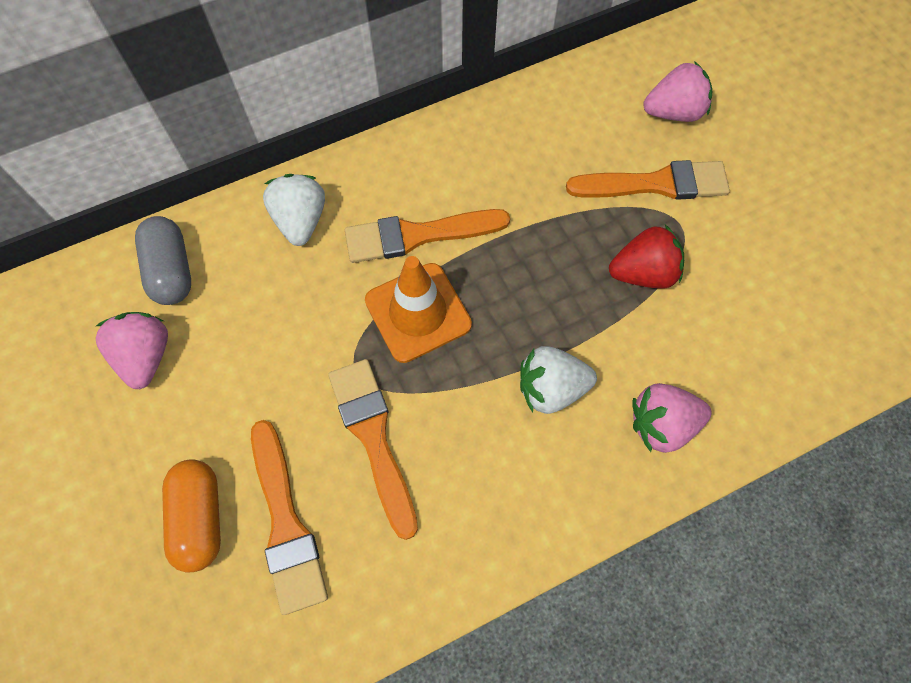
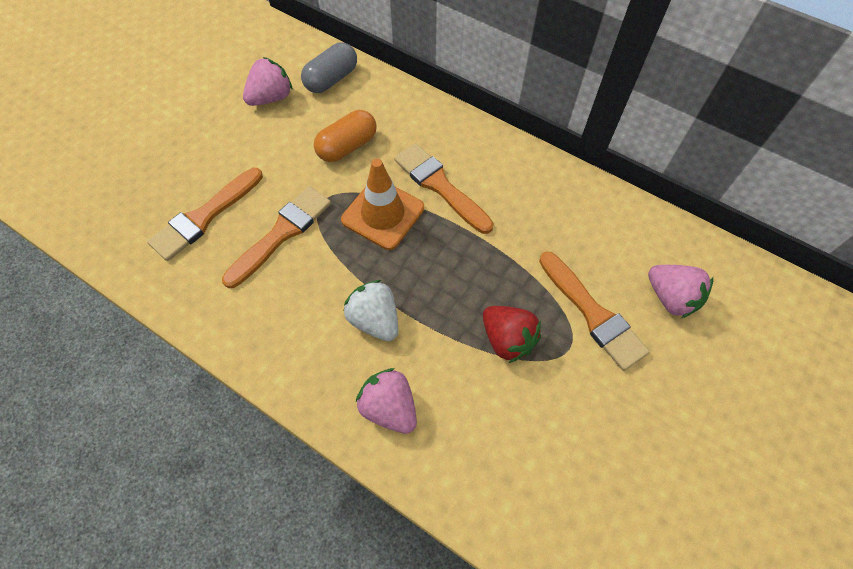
camera: 60 degrees right, 5 degrees down
orange capsule [162,459,221,573] -> orange capsule moved to [314,110,377,162]
white strawberry [263,174,325,246] -> none

